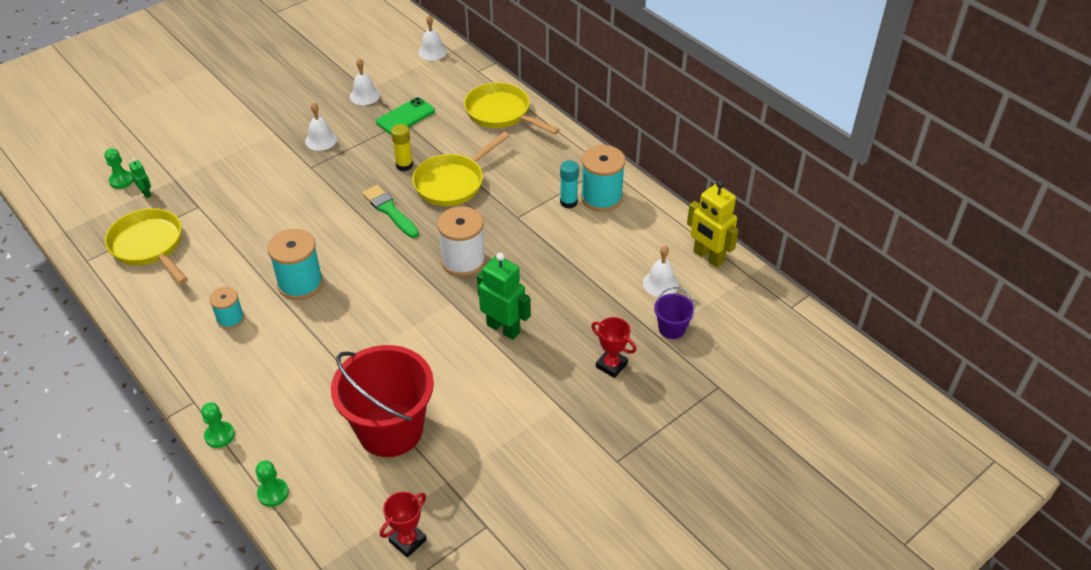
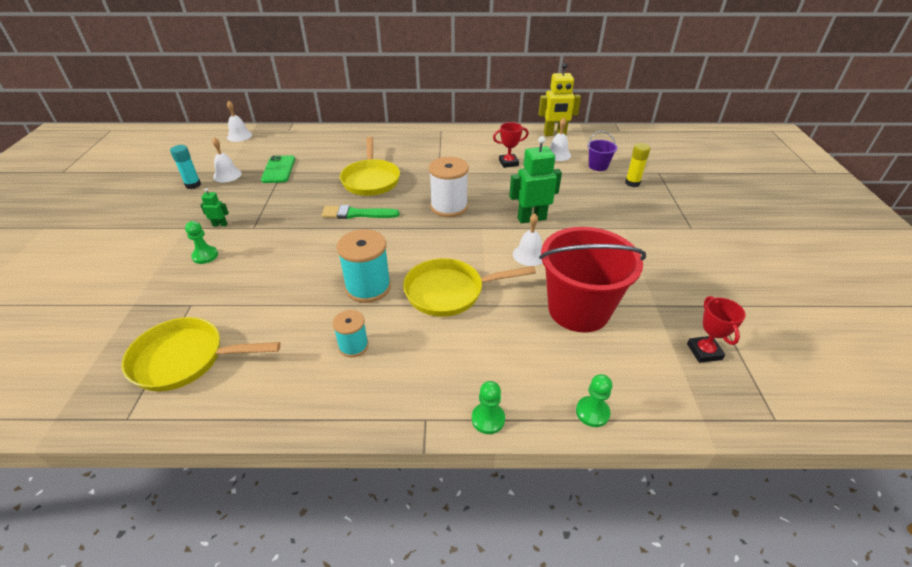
camera: 50 degrees left, 5 degrees down
green pawn [104,148,133,189] -> green pawn moved to [185,221,218,264]
green robot [129,158,151,198] -> green robot moved to [200,188,229,227]
white bell [305,102,337,151] -> white bell moved to [513,213,543,266]
yellow glue stick [391,124,413,171] -> yellow glue stick moved to [625,143,651,187]
yellow pan [464,82,560,134] -> yellow pan moved to [403,258,536,317]
turquoise glue stick [560,160,579,209] -> turquoise glue stick moved to [170,145,201,189]
turquoise spool [581,145,625,212] -> none
red trophy [591,317,636,378] -> red trophy moved to [493,122,529,168]

